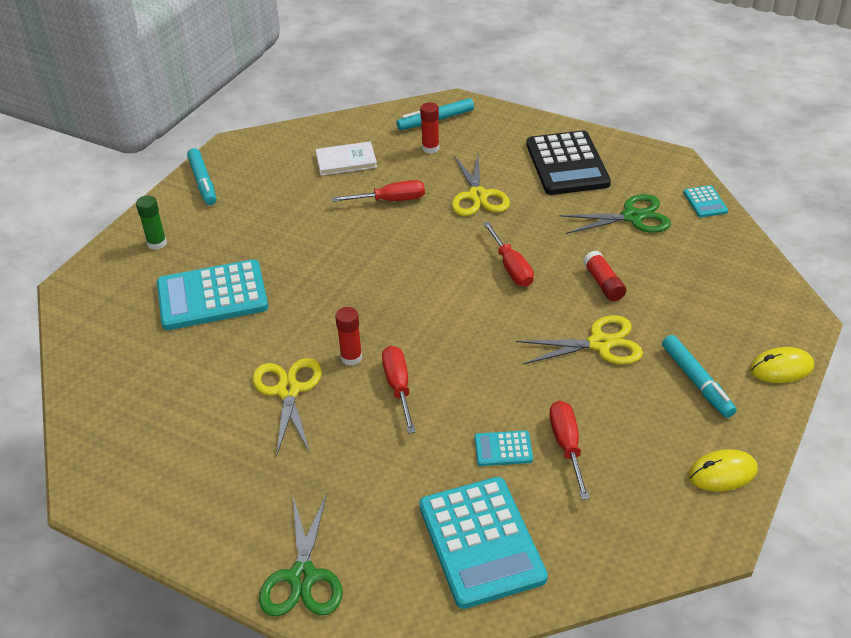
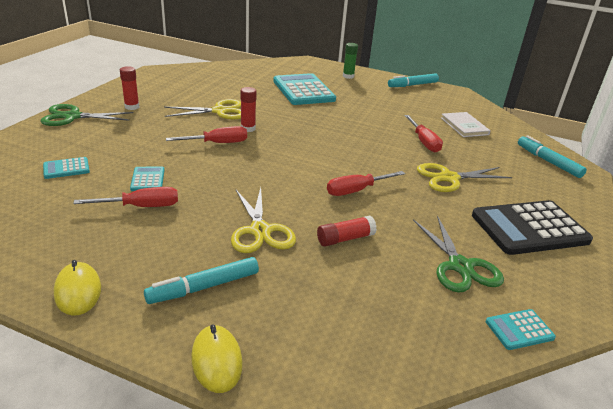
camera: 80 degrees right, 10 degrees down
turquoise calculator [419,477,548,609] -> turquoise calculator [43,157,90,179], size x0.45
red glue stick [420,102,439,154] -> red glue stick moved to [120,66,139,110]

